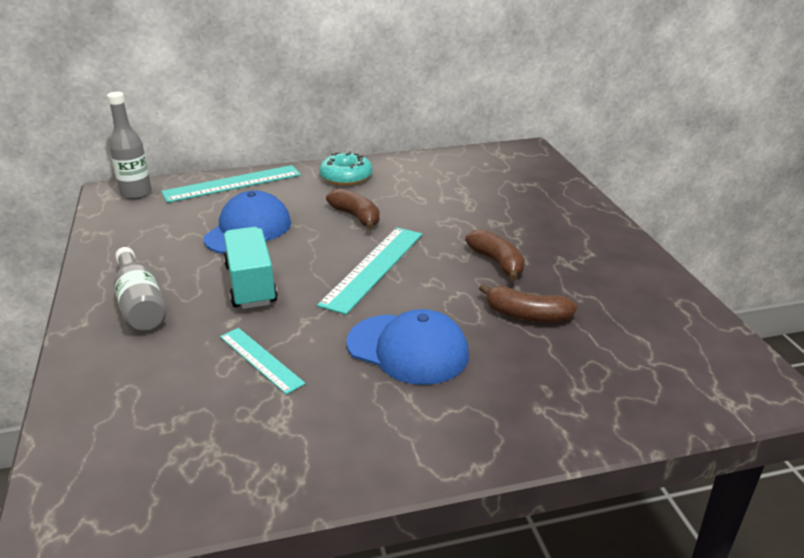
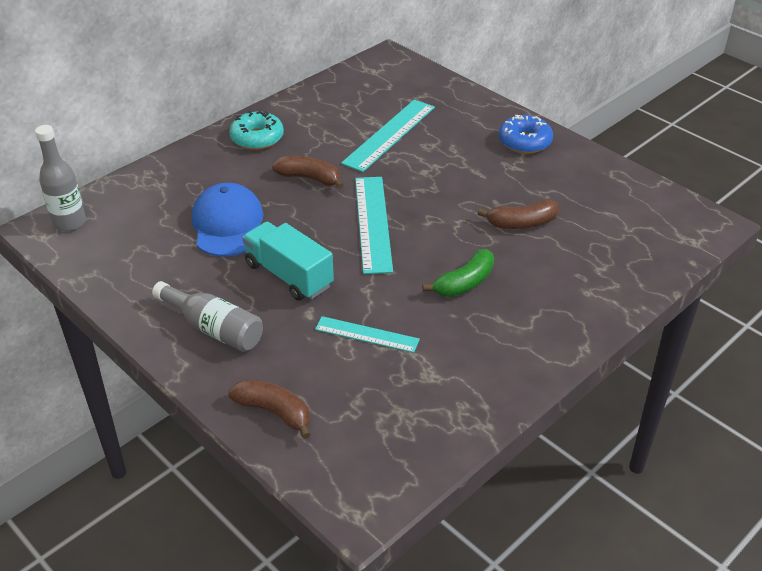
camera: 30 degrees left, 10 degrees up
turquoise ruler [161,165,301,203] -> turquoise ruler moved to [341,100,435,172]
blue cap [346,309,469,385] -> green banana [423,249,494,297]
brown banana [465,229,525,281] -> brown banana moved to [228,379,311,439]
none -> blue donut [499,115,553,154]

